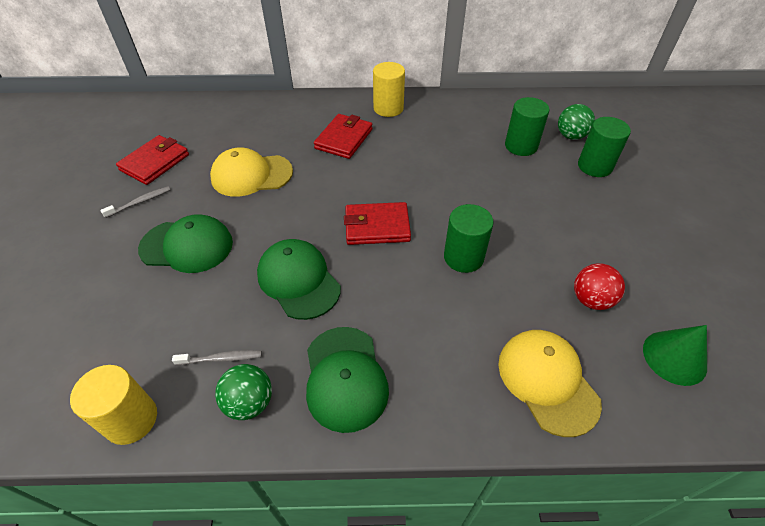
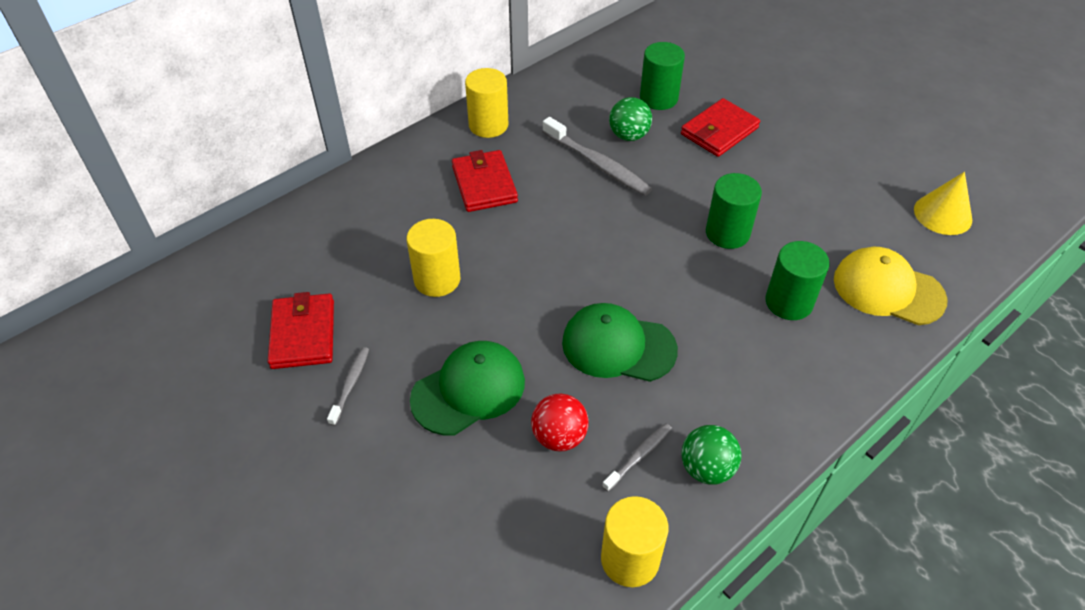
camera: 40 degrees left, 0 degrees up
yellow cap [210,148,293,197] -> yellow cylinder [406,219,460,297]
green cap [306,327,389,433] -> none
red wallet [344,202,411,245] -> red wallet moved to [681,98,760,157]
green ball [558,104,595,140] -> green ball moved to [609,97,652,141]
red ball [574,263,625,310] -> red ball moved to [531,393,589,451]
green cylinder [578,117,631,177] -> green cylinder moved to [765,241,830,320]
green cone [643,325,707,386] -> yellow cone [914,172,972,235]
none -> grey toothbrush [543,117,652,196]

